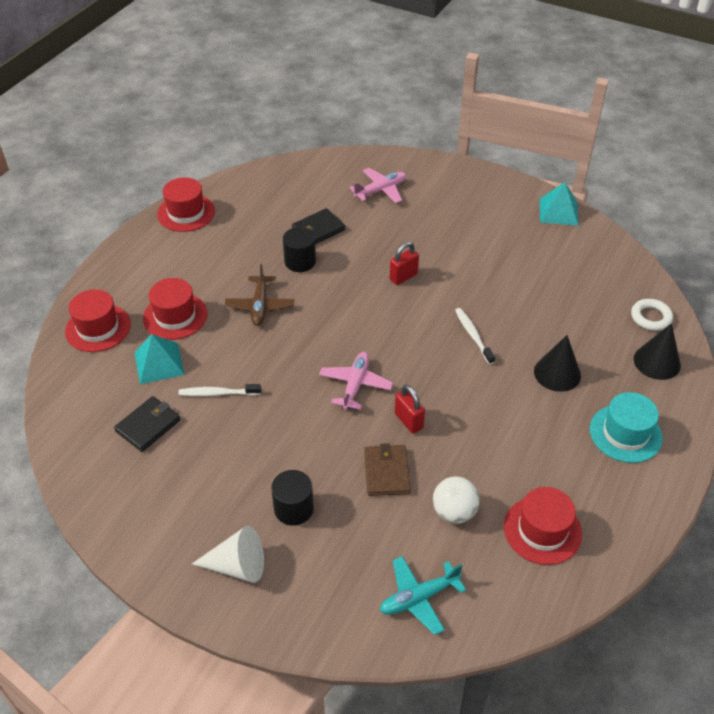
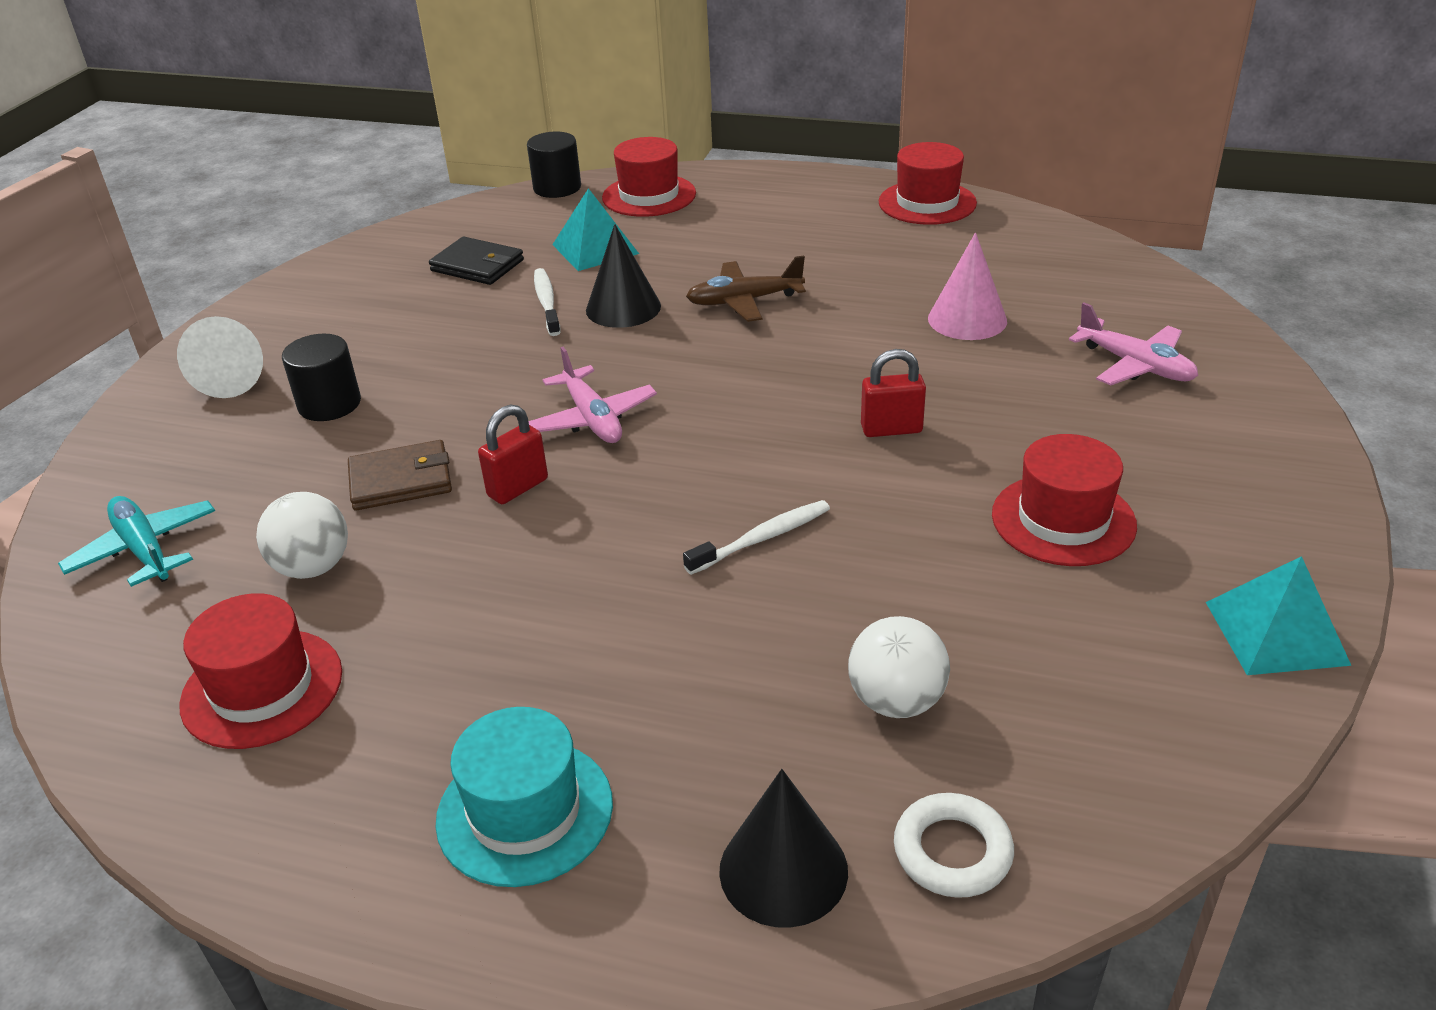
camera: 80 degrees right, 10 degrees down
red hat [143,278,208,340] -> red hat moved to [992,434,1137,566]
black cylinder [283,227,316,272] -> black cylinder moved to [527,131,581,198]
black wallet [292,208,345,244] -> pink cone [928,233,1007,340]
pink plane [319,352,393,410] -> pink plane turned 60 degrees clockwise [529,347,657,443]
red padlock [390,242,419,285] -> red padlock turned 45 degrees counterclockwise [861,349,926,437]
black cone [534,335,581,392] -> black cone moved to [586,224,661,328]
none -> white ball [848,616,950,718]

